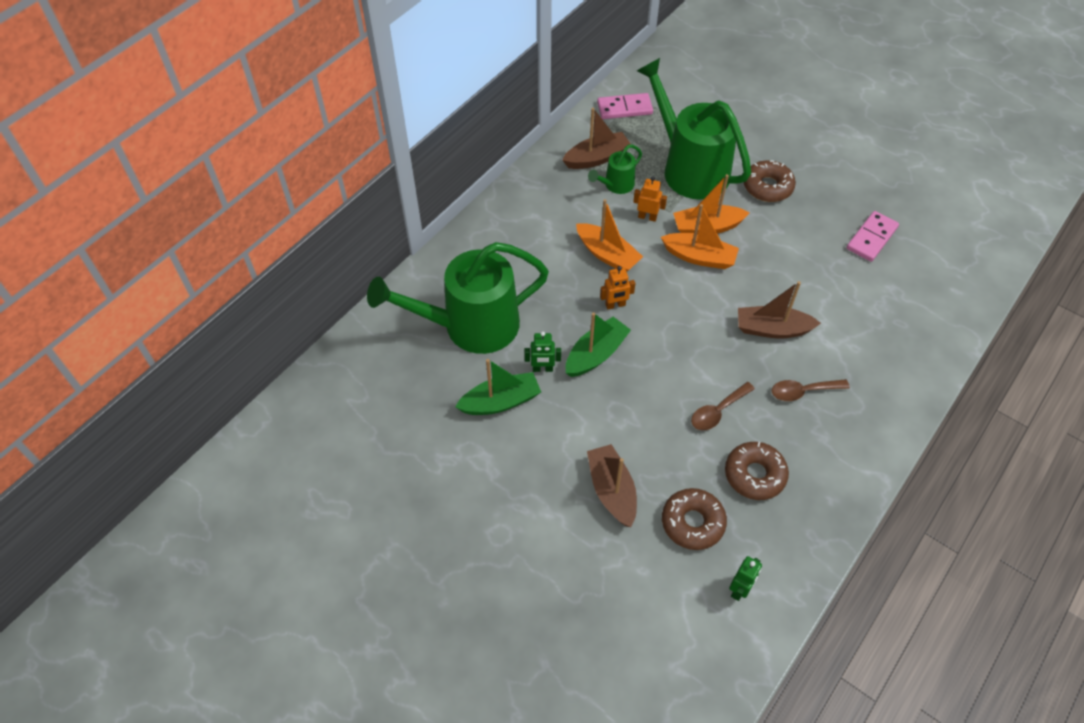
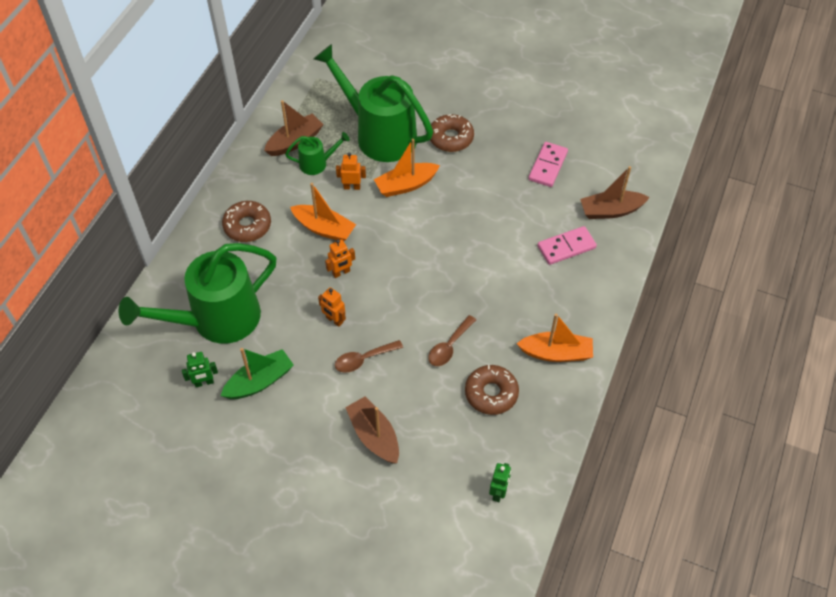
camera: 15 degrees left, 0 degrees up
green robot [525,332,561,372] -> green robot moved to [182,352,218,387]
green boat [566,312,631,377] -> orange robot [318,287,346,327]
green watering can [588,145,642,194] -> green watering can turned 135 degrees counterclockwise [285,132,350,175]
pink domino [597,93,653,119] -> pink domino moved to [537,226,597,265]
orange boat [661,204,739,269] -> orange boat moved to [516,313,593,362]
brown donut [662,488,727,550] -> brown donut moved to [222,201,271,242]
brown boat [738,281,821,338] -> brown boat moved to [580,166,650,219]
brown spoon [772,379,850,401] -> brown spoon moved to [335,340,403,373]

